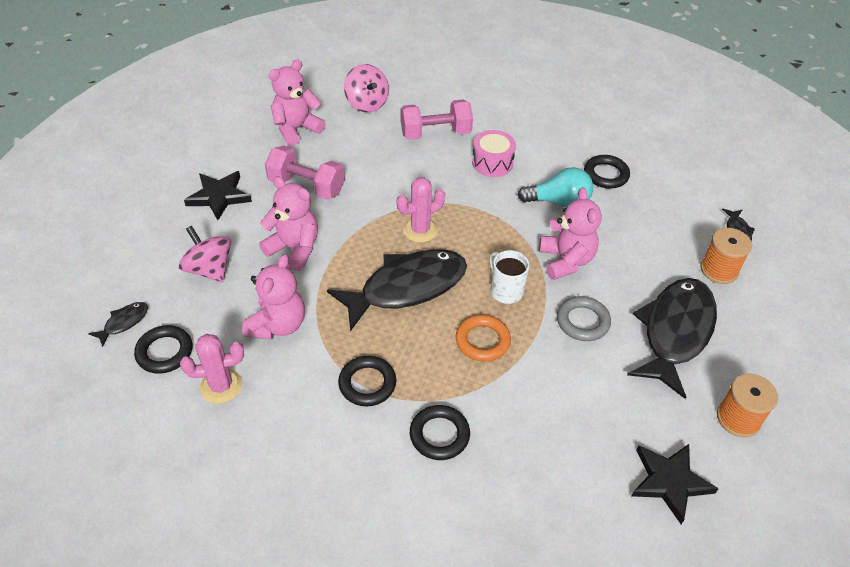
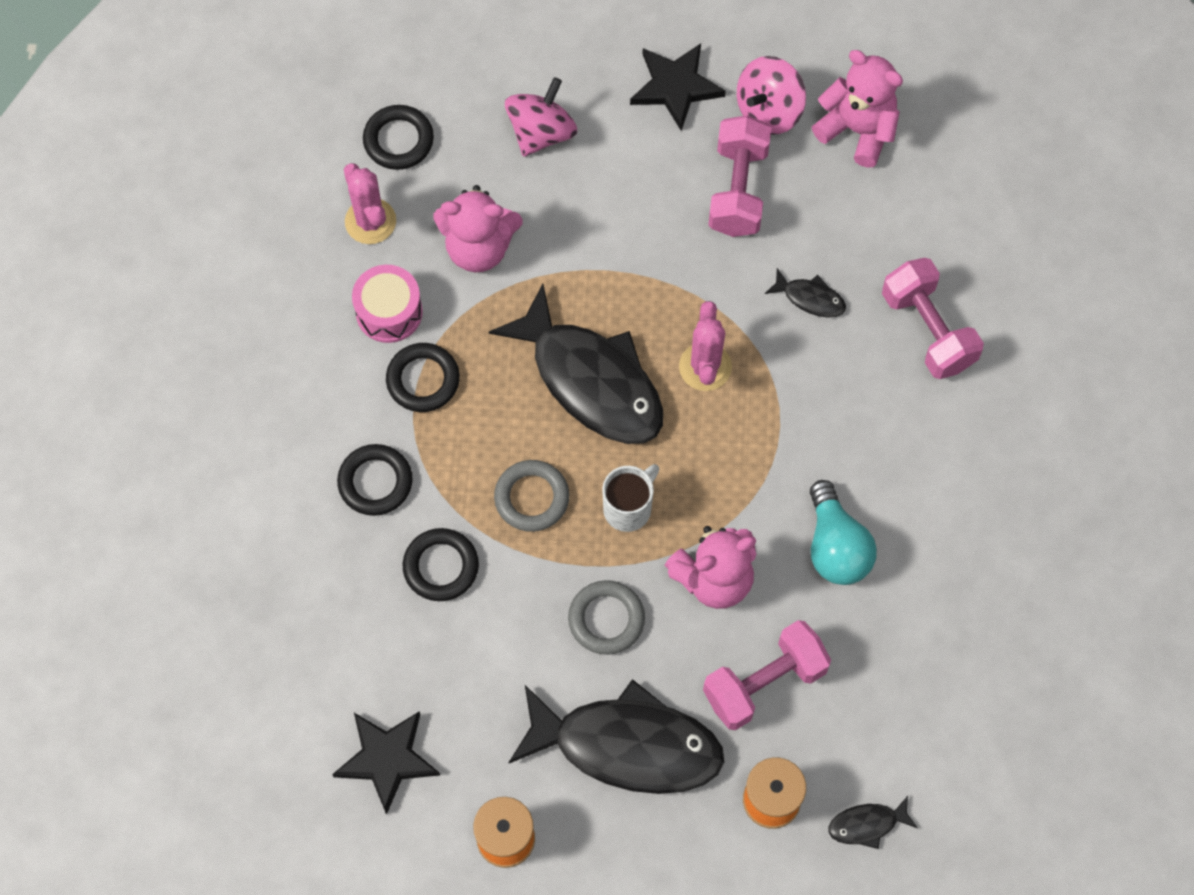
camera: 75 degrees right, 20 degrees up
black fish [88,302,148,347] -> black fish moved to [765,268,846,318]
pink teddy bear [259,176,318,271] -> none
pink spinning top [344,64,389,112] -> pink spinning top moved to [737,56,806,135]
pink cactus [397,177,445,243] -> pink cactus turned 45 degrees clockwise [679,301,732,391]
orange ring [456,315,511,362] -> grey ring [494,460,569,532]
pink drum [472,130,516,177] -> pink drum moved to [352,265,423,343]
black ring [584,155,630,189] -> black ring moved to [403,528,479,601]
none -> pink dumbbell [703,620,831,730]

